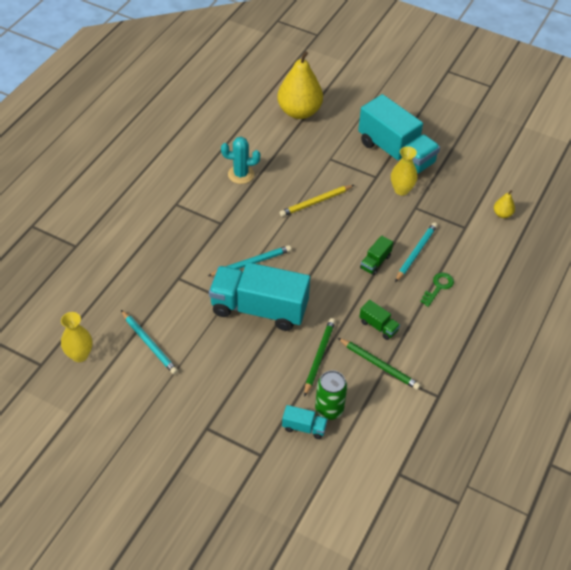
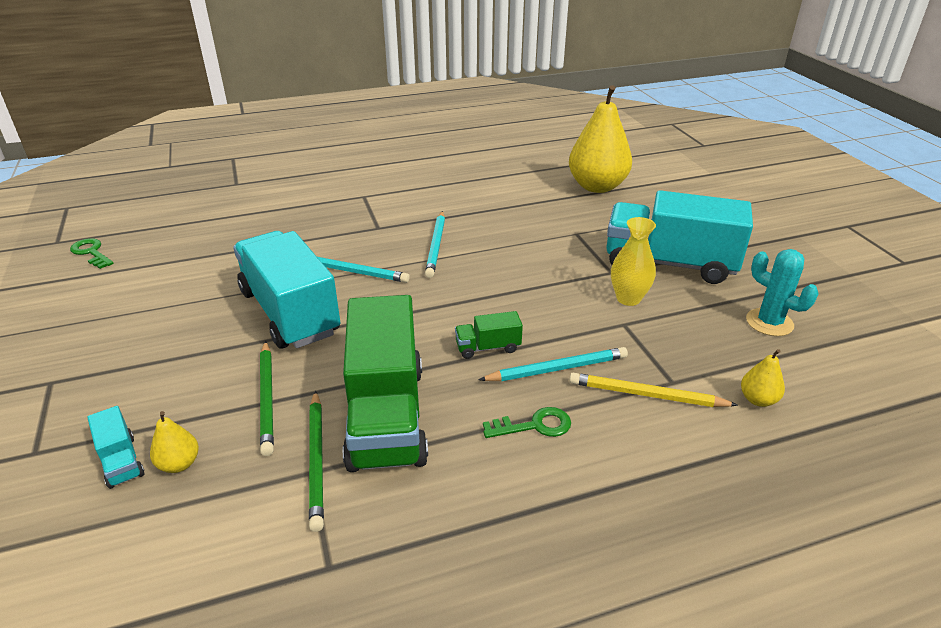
camera: 45 degrees right, 15 degrees down
yellow vase [61,312,93,362] -> green key [70,238,114,269]
turquoise pencil [121,310,178,375] -> turquoise pencil moved to [425,211,445,278]
turquoise cactus [221,137,261,184] -> turquoise cactus moved to [746,249,819,336]
yellow pencil [280,185,354,217] -> yellow pencil moved to [569,373,738,407]
green pencil [304,318,335,397] -> green pencil turned 105 degrees clockwise [260,341,274,456]
green can [315,370,347,420] -> yellow pear [150,411,199,473]
turquoise truck [358,94,440,174] -> turquoise truck turned 105 degrees clockwise [606,190,753,284]
green truck [359,300,400,340] -> green truck [343,295,428,472], size x2.38

